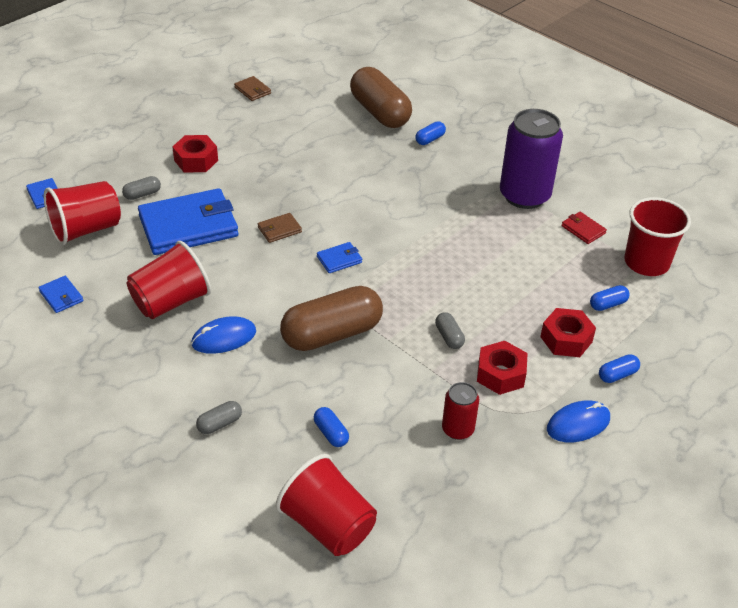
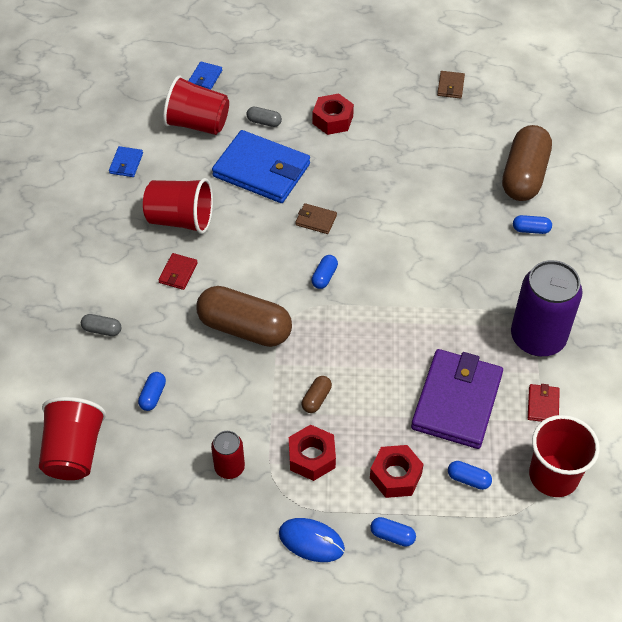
camera: 50 degrees right, 10 degrees up
blue mouse [191,316,256,354] -> red wallet [158,253,198,290]
blue wallet [317,242,362,273] -> blue capsule [311,255,338,289]
grey capsule [435,312,465,349] -> brown capsule [302,376,332,413]
none -> purple wallet [411,349,503,449]

